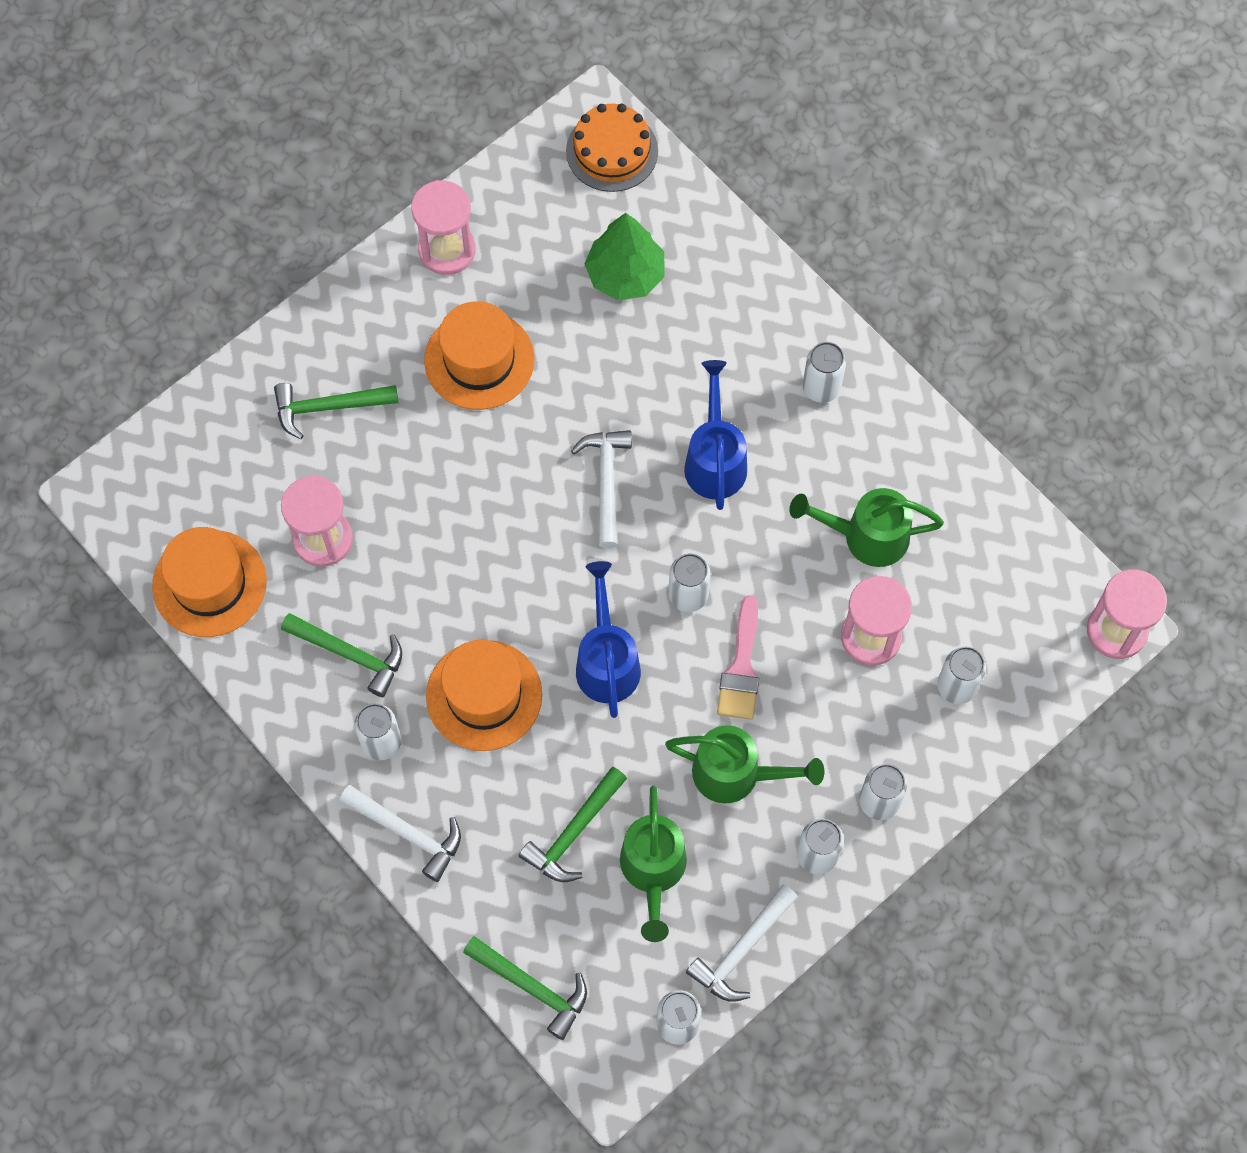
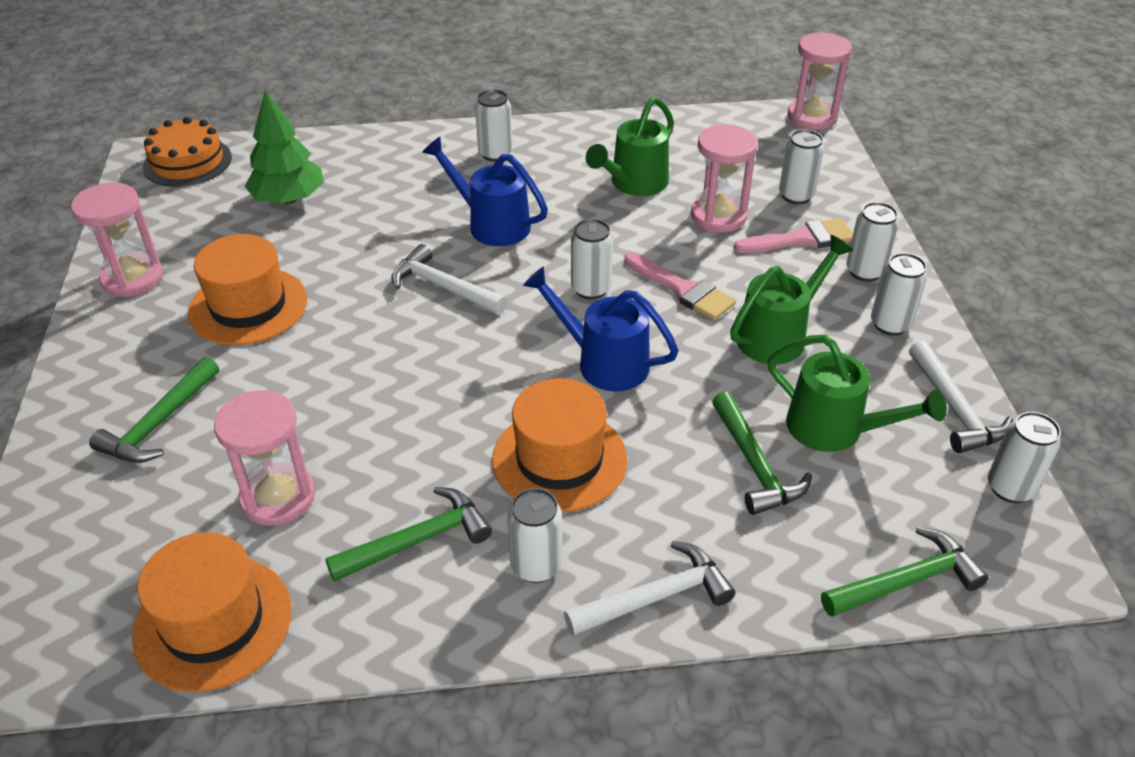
camera: 55 degrees left, 25 degrees down
none -> pink brush [734,218,853,253]

